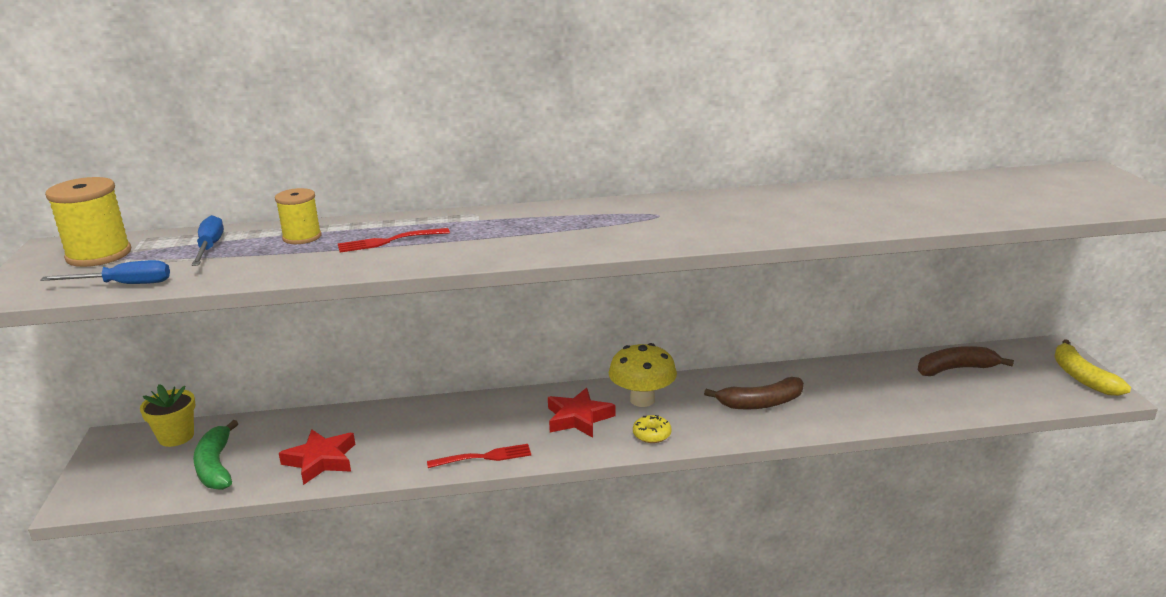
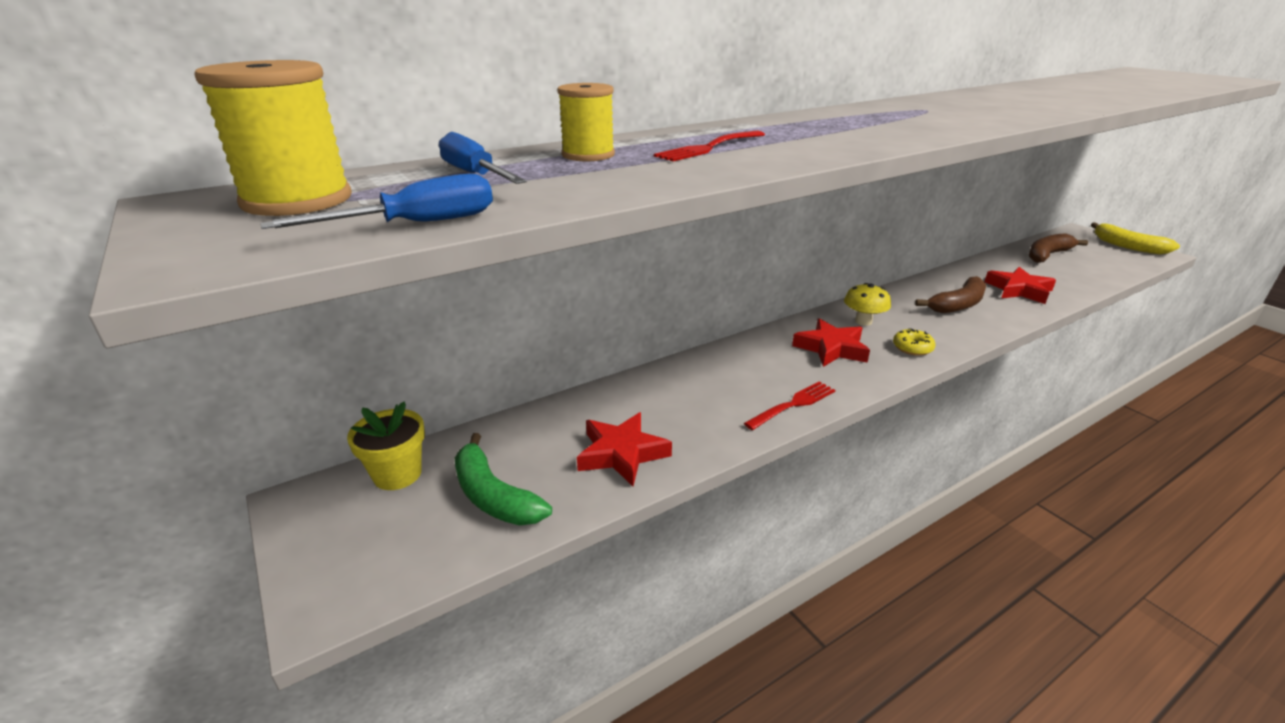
camera: 25 degrees left, 5 degrees up
yellow mushroom [609,343,677,407] -> yellow mushroom [844,283,891,326], size x0.66
none -> red star [984,267,1056,304]

